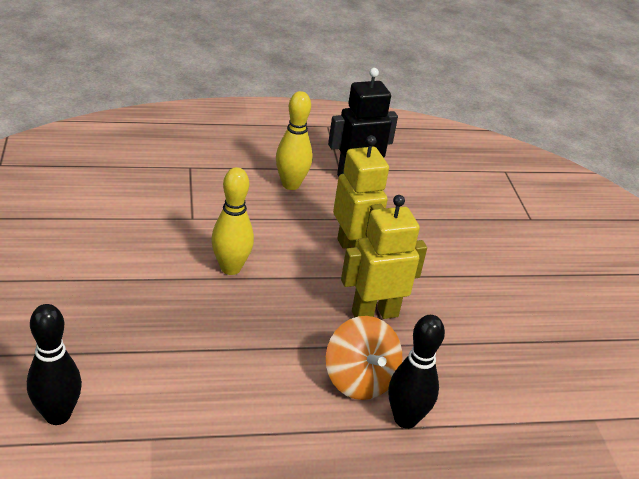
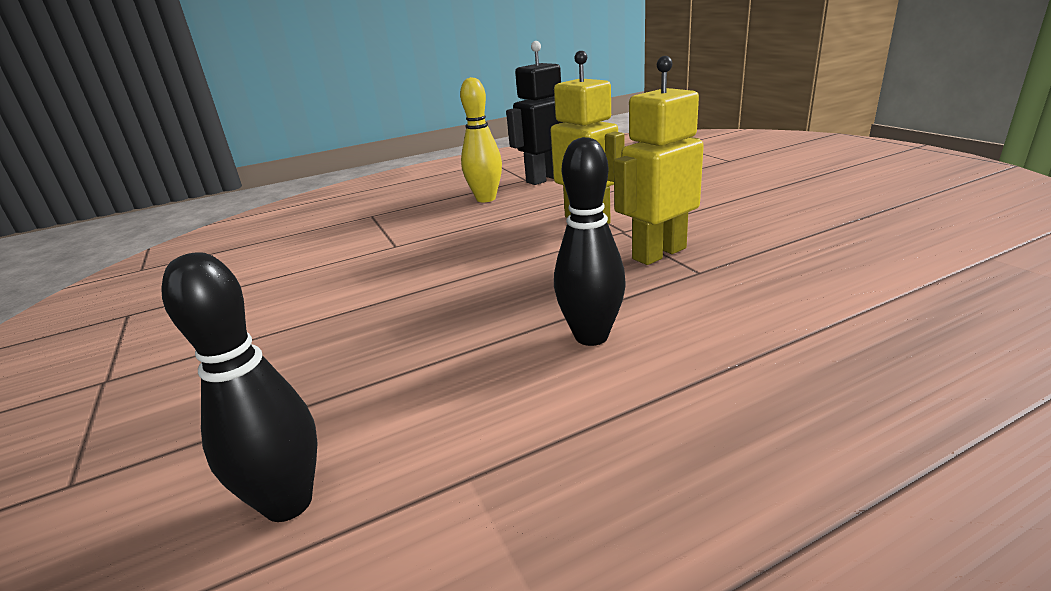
camera: 10 degrees left, 10 degrees down
yellow bowling pin [211,167,254,275] -> none
orange spinning top [326,316,403,400] -> none
black bowling pin [389,315,445,429] -> black bowling pin moved to [554,137,626,346]

